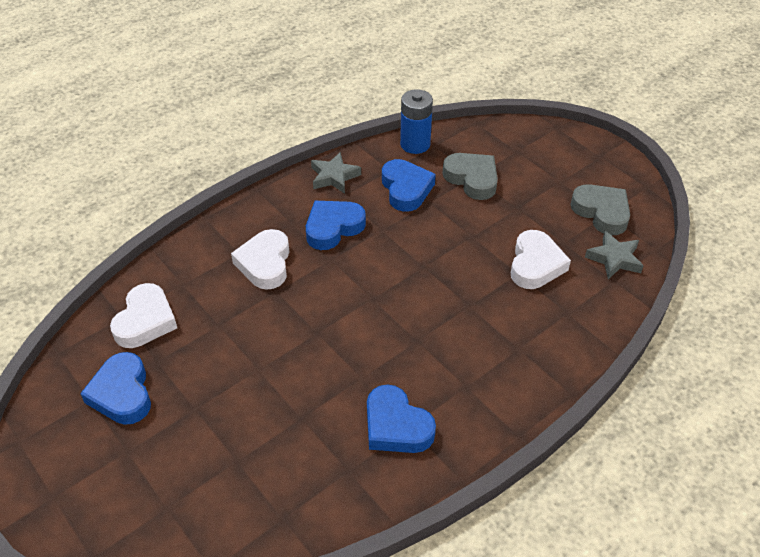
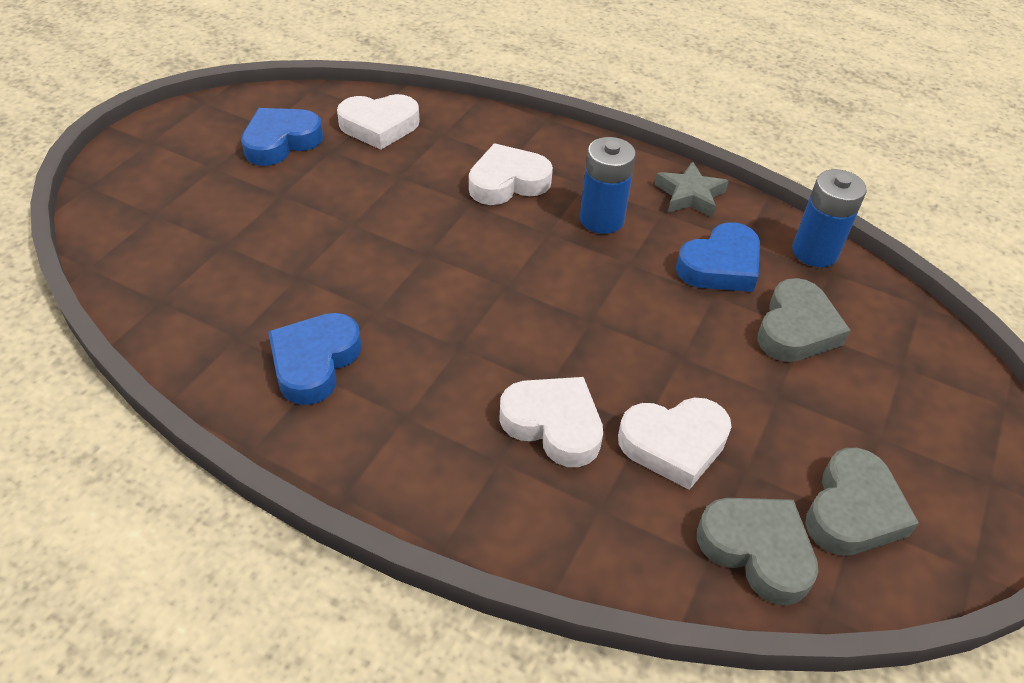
camera: 65 degrees right, 0 degrees up
blue heart [306,201,366,250] -> blue battery [580,137,636,234]
grey star [585,231,644,279] -> grey heart [697,498,819,605]
none -> white heart [499,377,603,467]

